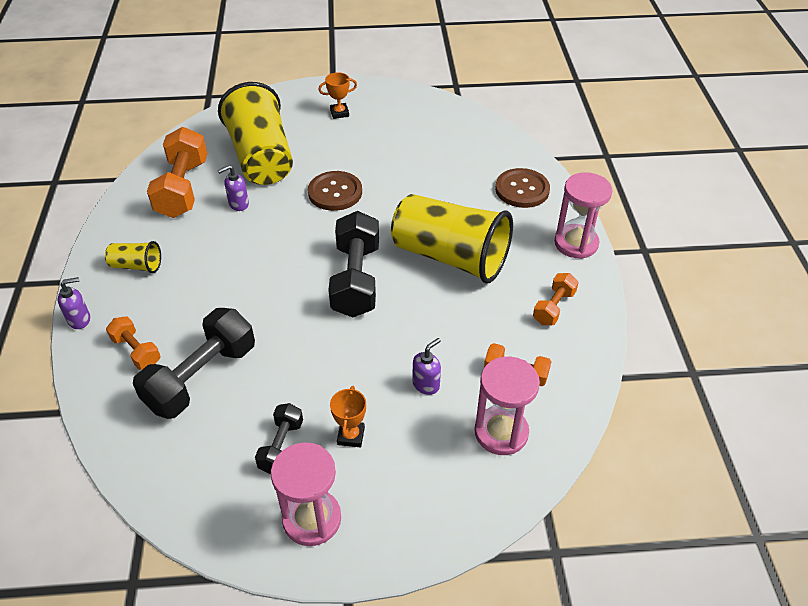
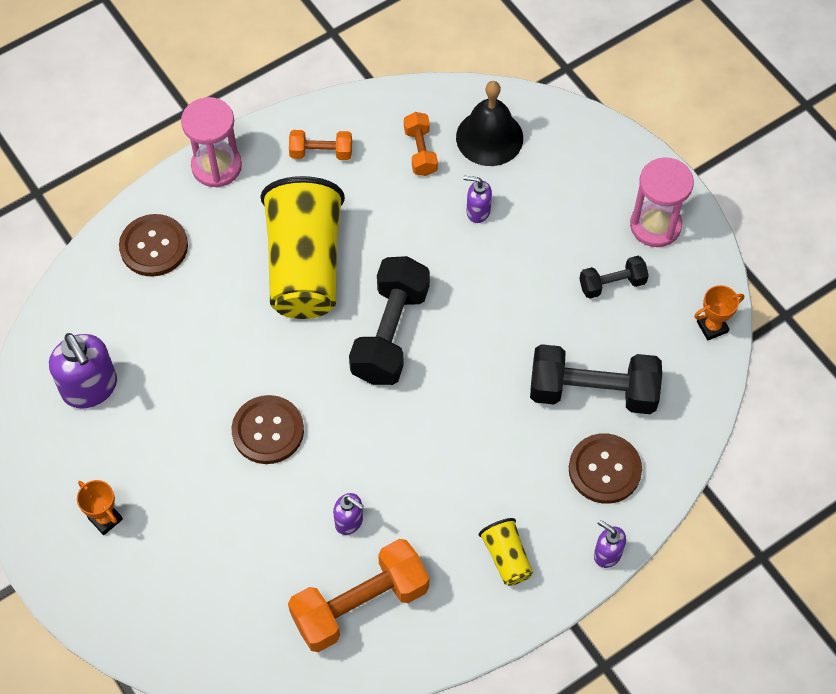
camera: 120 degrees left, 15 degrees up
orange dumbbell [106,316,161,370] -> brown button [569,433,642,504]
yellow cup [218,82,293,185] -> none
black dumbbell [328,211,379,318] -> black dumbbell turned 45 degrees counterclockwise [349,256,430,385]
orange trophy [330,386,366,448] -> orange trophy moved to [694,285,744,340]
pink hourglass [474,357,540,455] -> black bell [456,81,523,166]
none -> purple soap dispenser [49,333,117,409]

